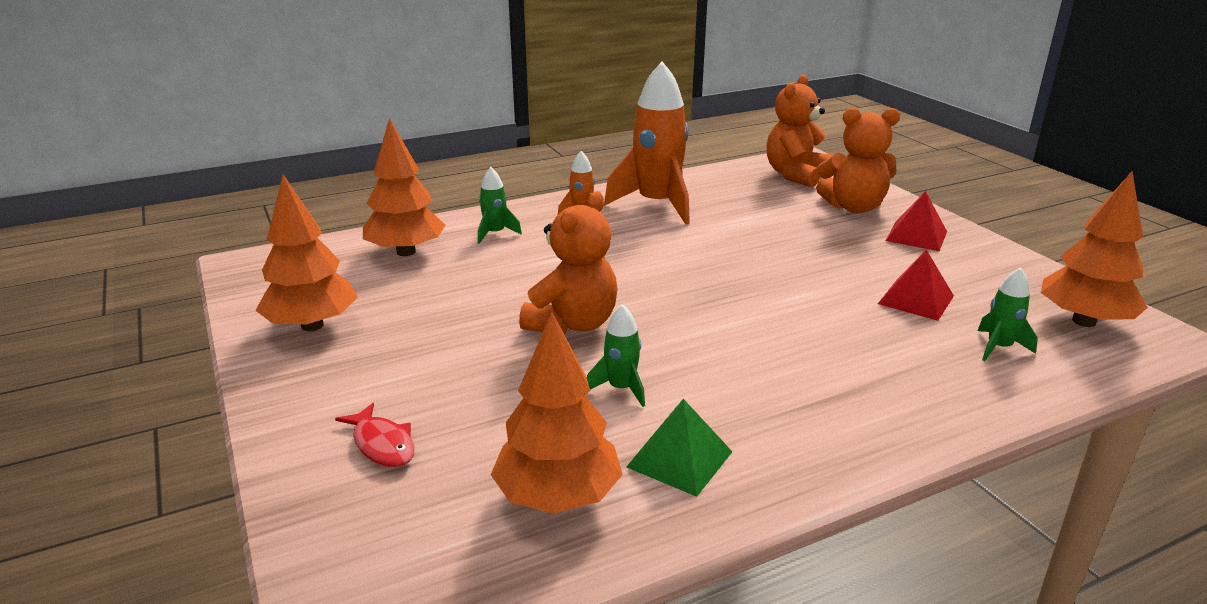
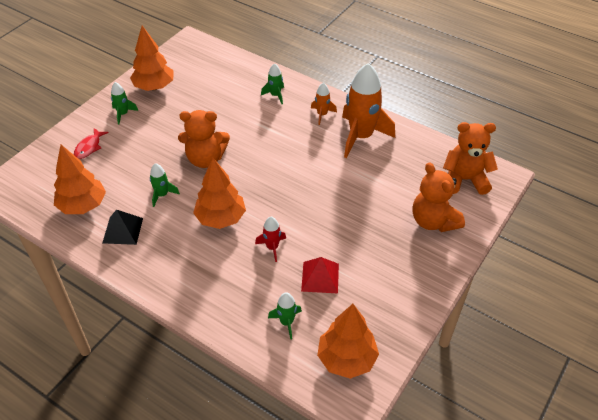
camera: 60 degrees right, 20 degrees up
orange tree [363,118,445,256] -> orange tree moved to [193,158,246,229]
green pyramid [626,399,732,497] -> black pyramid [102,210,143,245]
red pyramid [886,191,947,251] -> none
none -> green rocket [111,82,138,125]
none -> red rocket [255,217,286,262]

